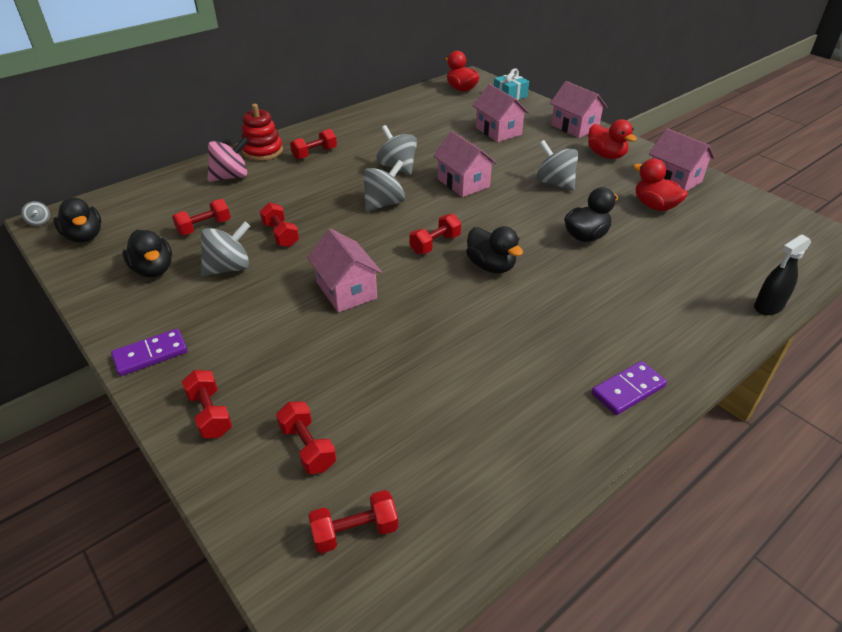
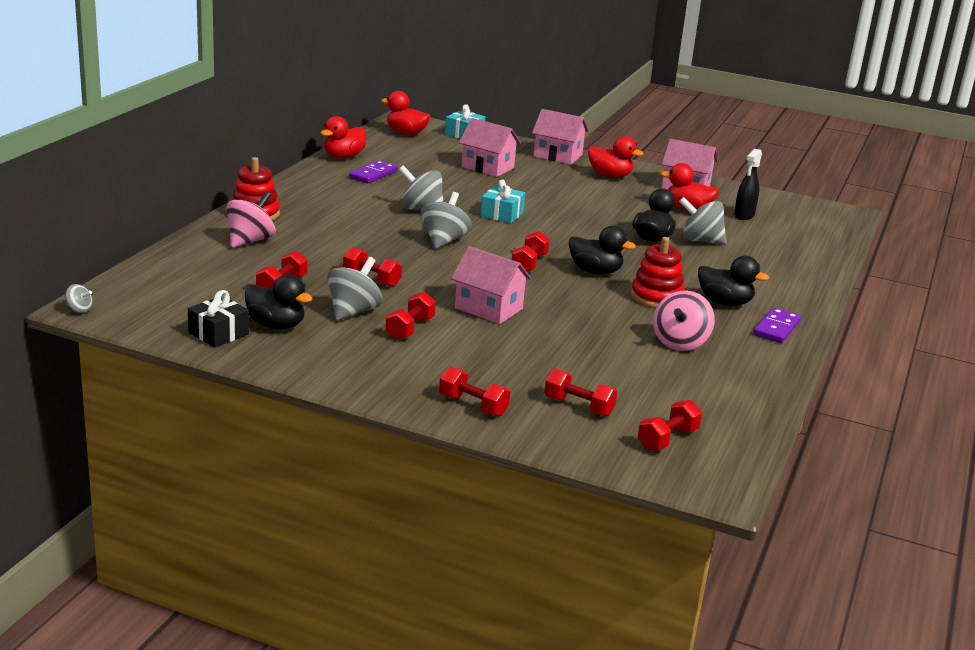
camera: 30 degrees left, 15 degrees down
black duck [53,198,101,242] -> black duck moved to [698,256,769,306]
purple domino [111,329,188,376] -> purple domino moved to [349,160,398,184]
red dumbbell [290,129,337,160] -> red dumbbell moved to [385,292,436,340]
pink house [433,131,497,197] -> turquoise gift [480,180,525,223]
grey spinning top [536,140,578,191] -> grey spinning top moved to [679,197,727,245]
black spray bottle [754,235,811,315] -> black spray bottle moved to [734,149,762,220]
none -> black gift [188,290,249,348]
none -> red duck [321,116,366,158]
none -> red stacking toy [631,237,685,308]
none -> pink spinning top [653,290,715,351]

